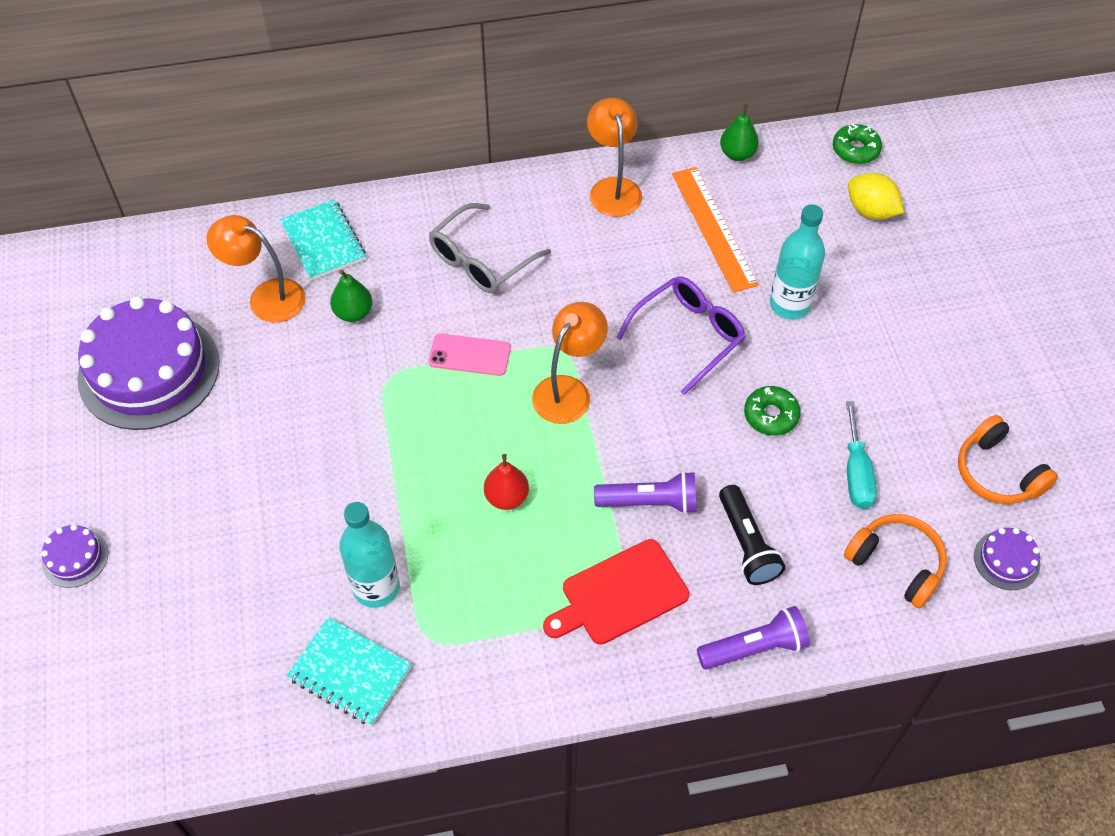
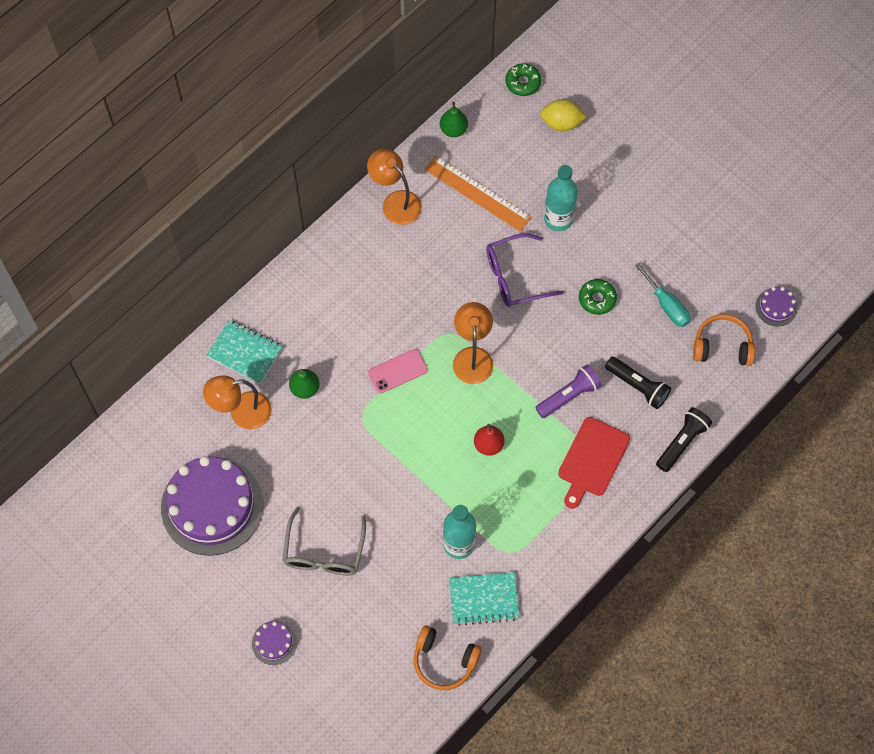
camera: 35 degrees left, 10 degrees up
grey glasses [429,203,551,293] -> grey glasses moved to [283,506,366,575]
purple glasses [616,276,746,395] -> purple glasses turned 120 degrees counterclockwise [486,233,564,307]
purple flashlight [697,606,810,670] -> black flashlight [656,407,712,472]
orange headphones [958,415,1058,504] -> orange headphones moved to [414,626,482,690]

